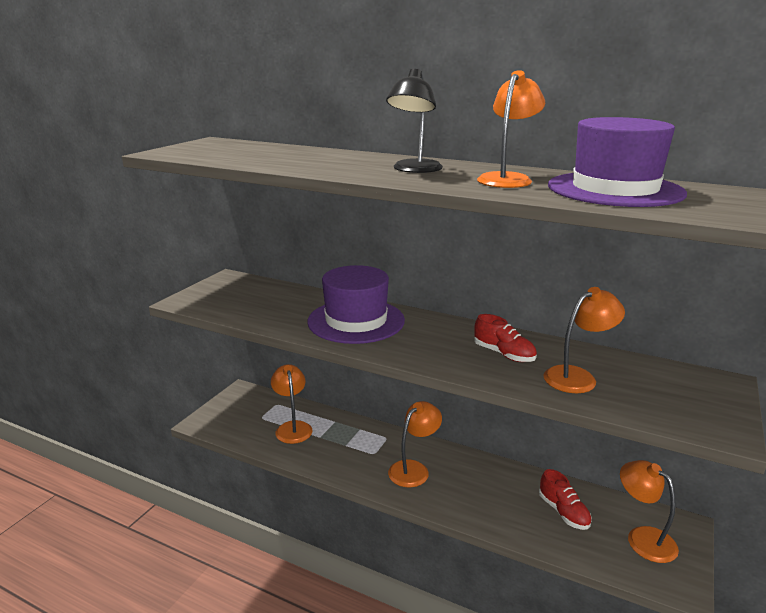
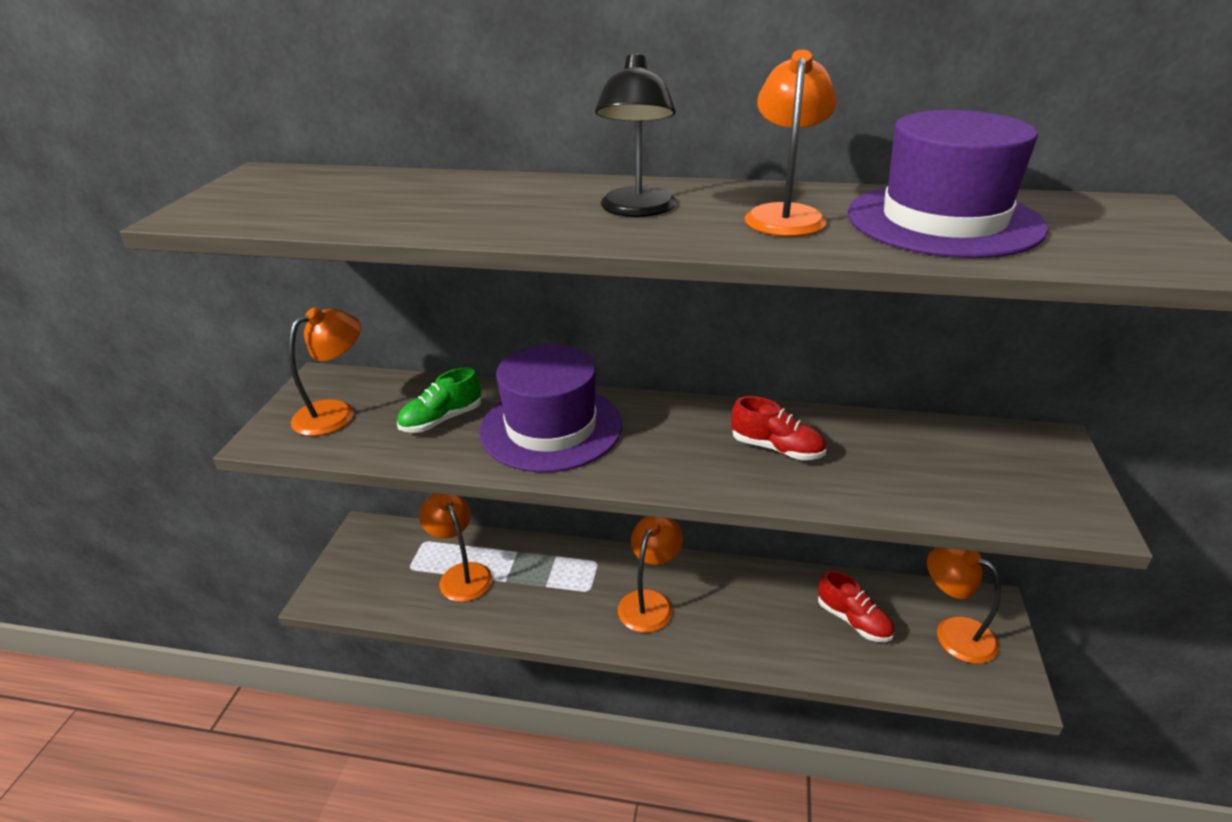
camera: 15 degrees left, 10 degrees up
orange lamp [543,287,625,393] -> orange lamp moved to [289,308,361,436]
none -> green shoe [397,367,481,433]

